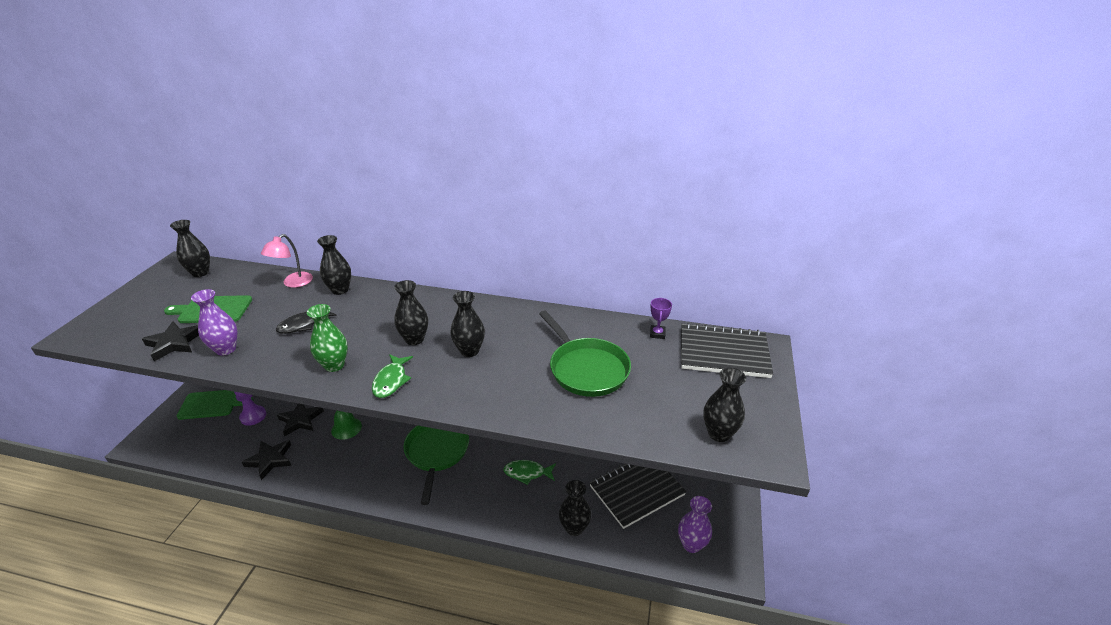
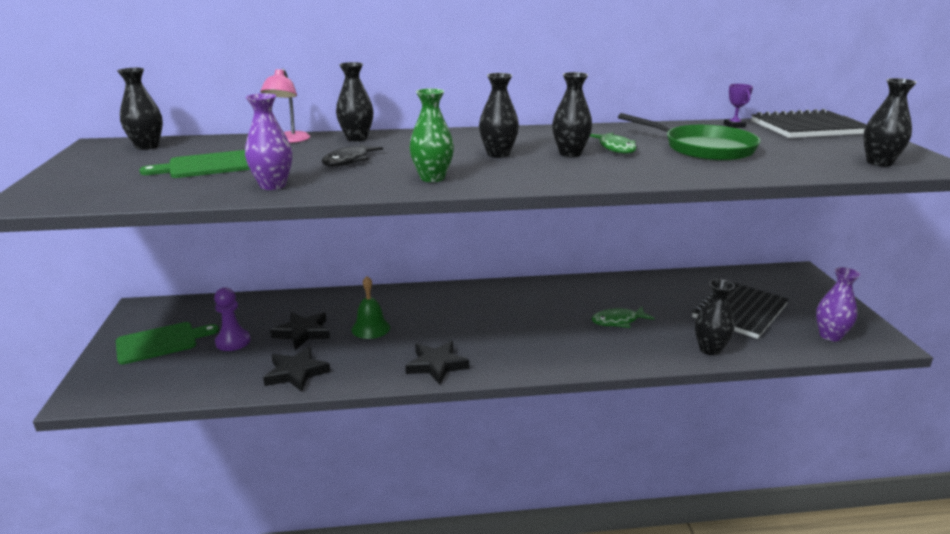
camera: 20 degrees left, 10 degrees down
black star [142,321,199,361] -> black star moved to [405,341,469,384]
green fish [372,354,413,398] -> green fish moved to [590,132,637,154]
green pan [403,425,469,505] -> none

